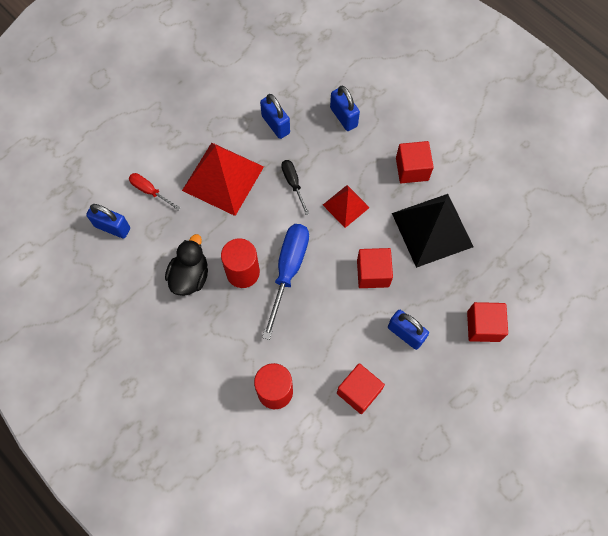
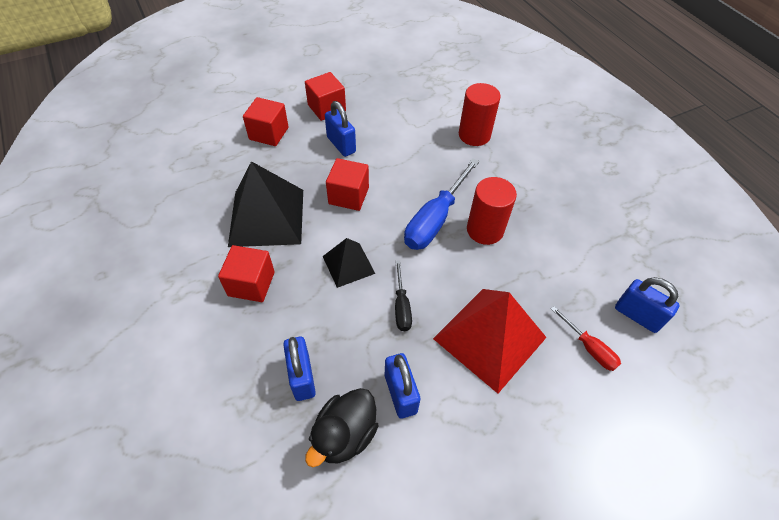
camera: 165 degrees left, 15 degrees down
black duck [165,234,208,296] -> black duck moved to [305,388,378,467]
red pyramid [323,185,370,228] -> black pyramid [323,238,375,288]
red cube [337,363,385,414] -> red cube moved to [305,72,346,121]

